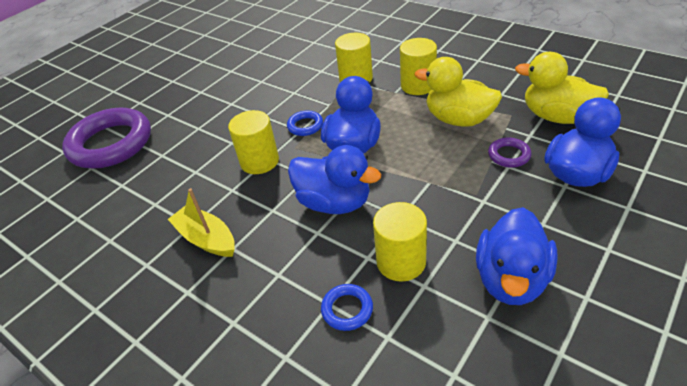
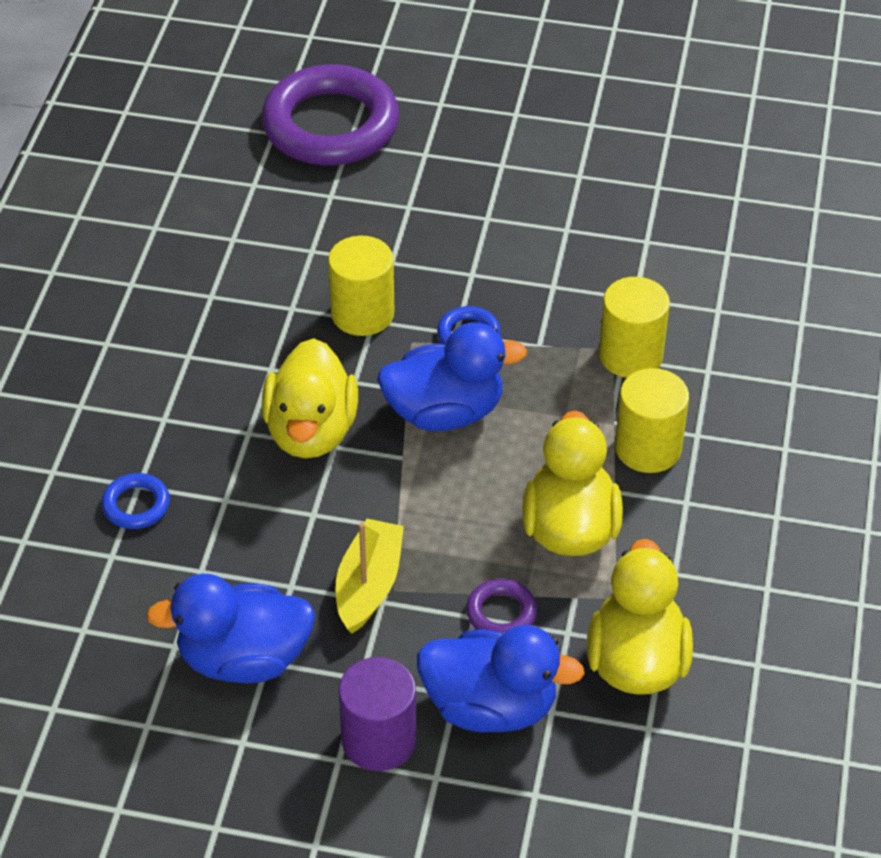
camera: 60 degrees right, 5 degrees up
yellow boat [168,188,235,257] -> yellow boat moved to [335,519,404,633]
blue duck [288,145,381,214] -> yellow duck [262,338,358,458]
yellow cylinder [373,202,427,281] -> none
none -> purple cylinder [339,657,416,771]

